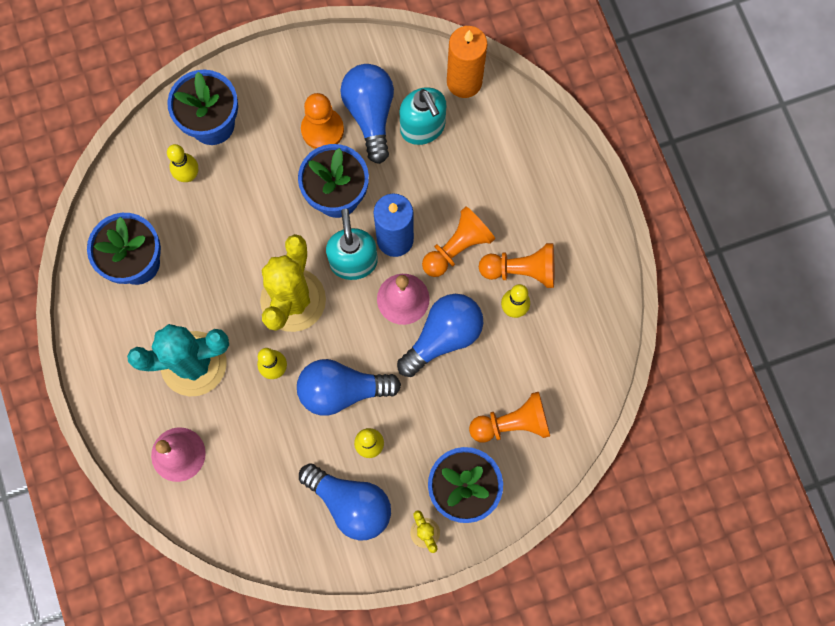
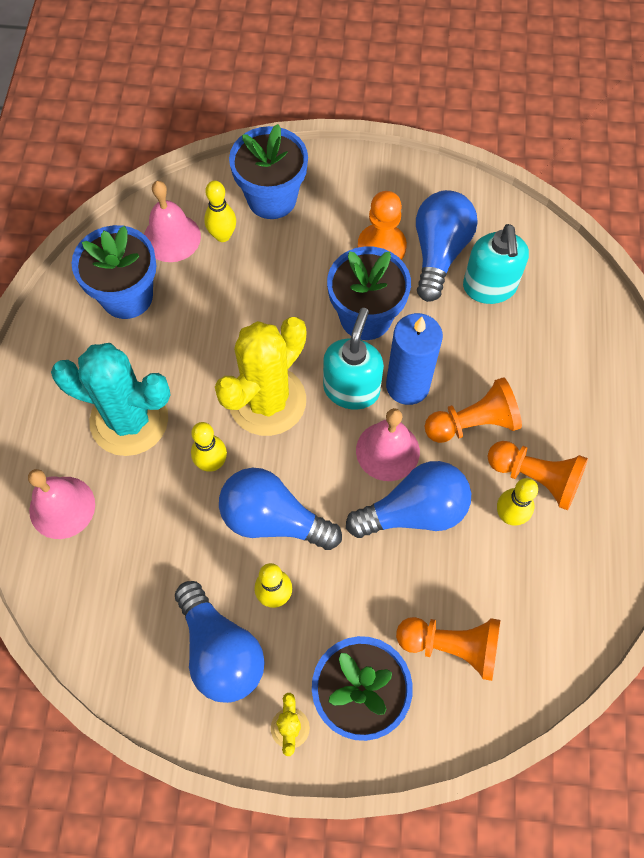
camera: 25 degrees right, 10 degrees down
orange candle [447,26,487,98] -> none
none -> pink bell [144,181,201,262]

